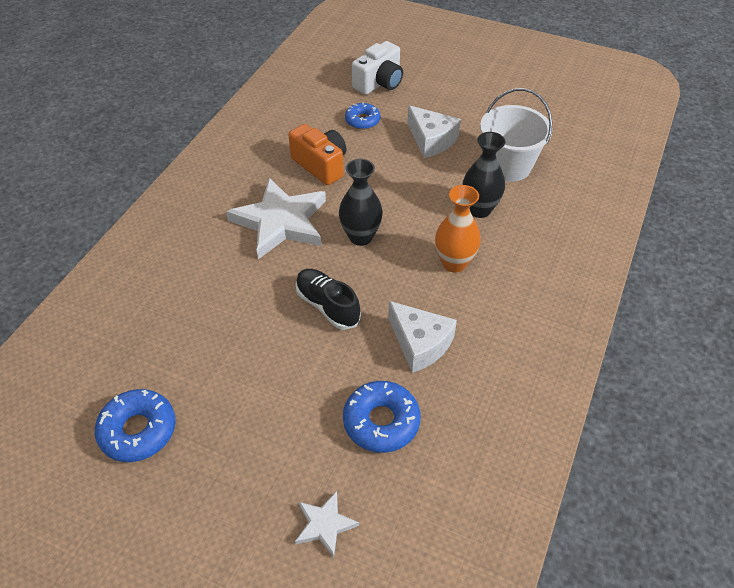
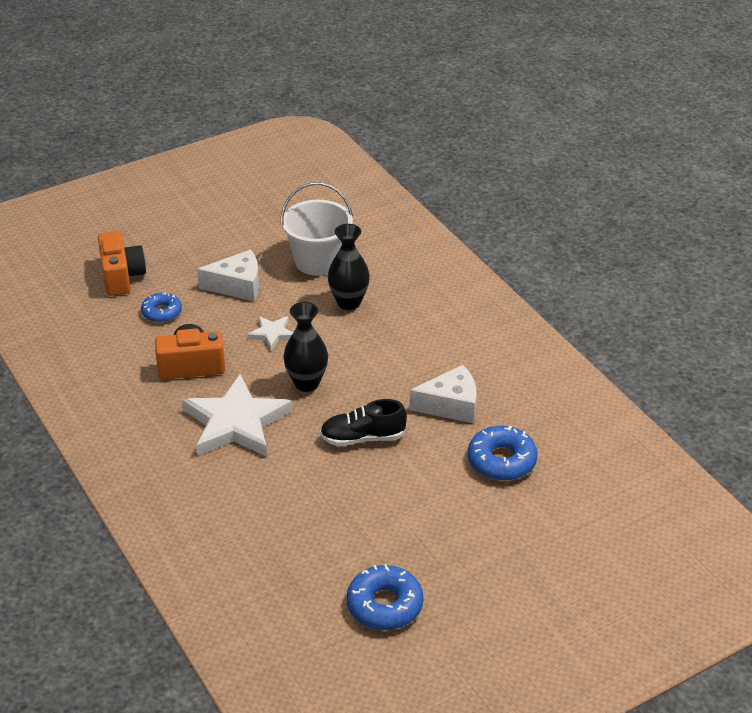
camera: 55 degrees left, 10 degrees down
white star [295,491,359,558] -> white star moved to [247,316,293,351]
white camera [352,41,403,95] -> orange camera [98,231,146,296]
orange vase [435,185,481,273] -> none

